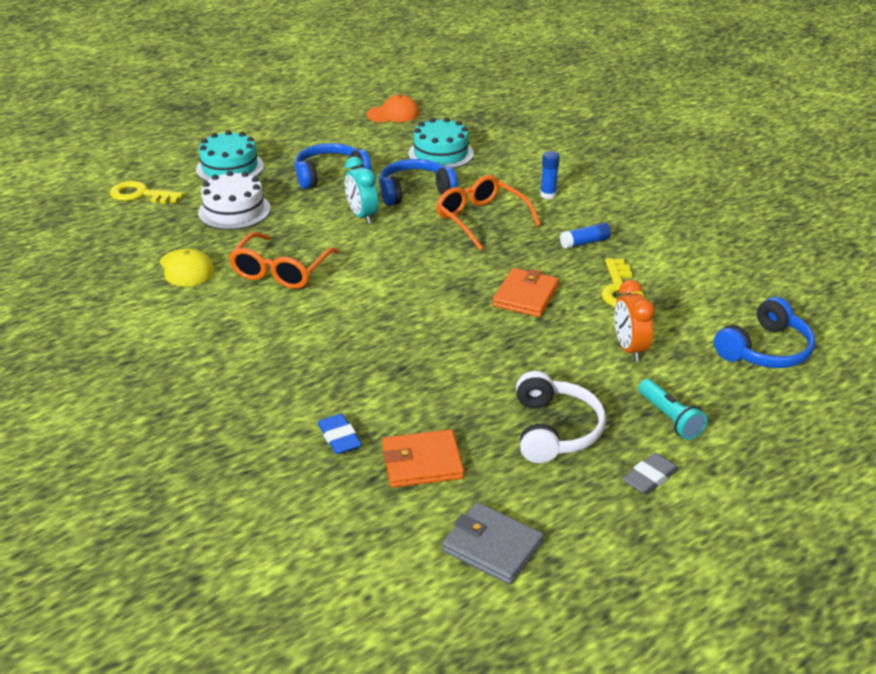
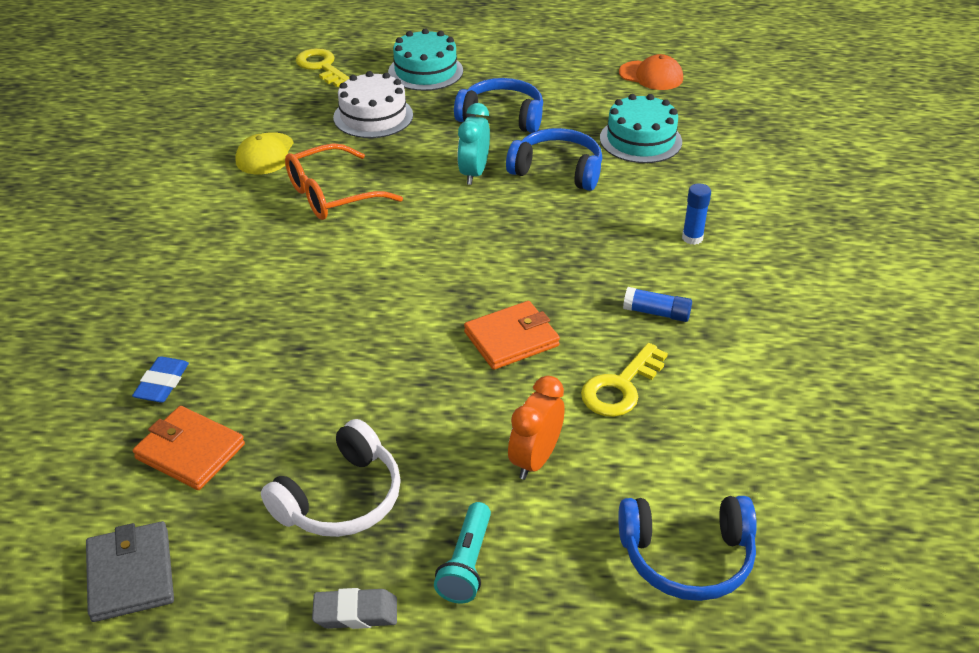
camera: 40 degrees right, 5 degrees up
orange glasses [436,175,541,250] -> none

